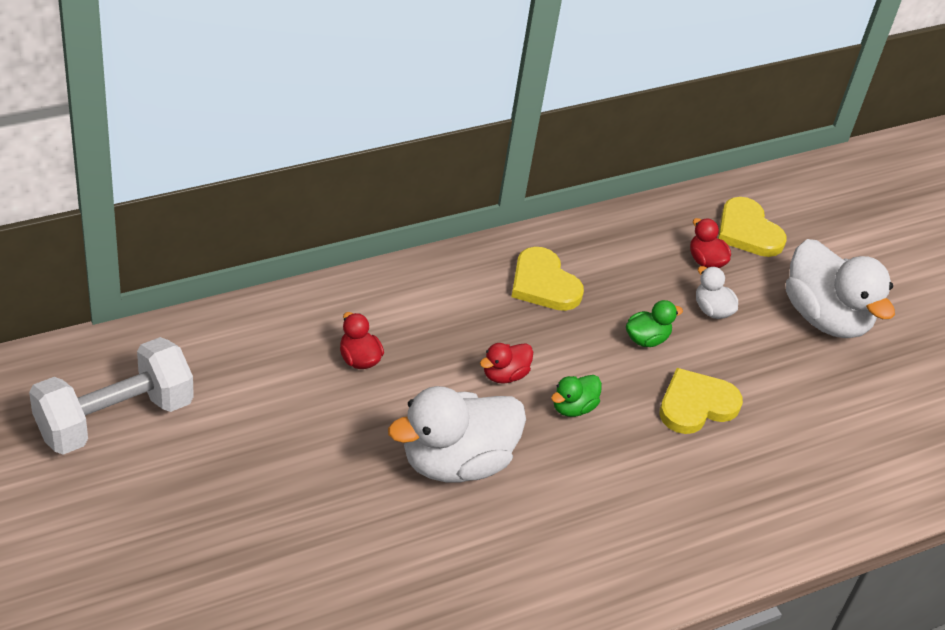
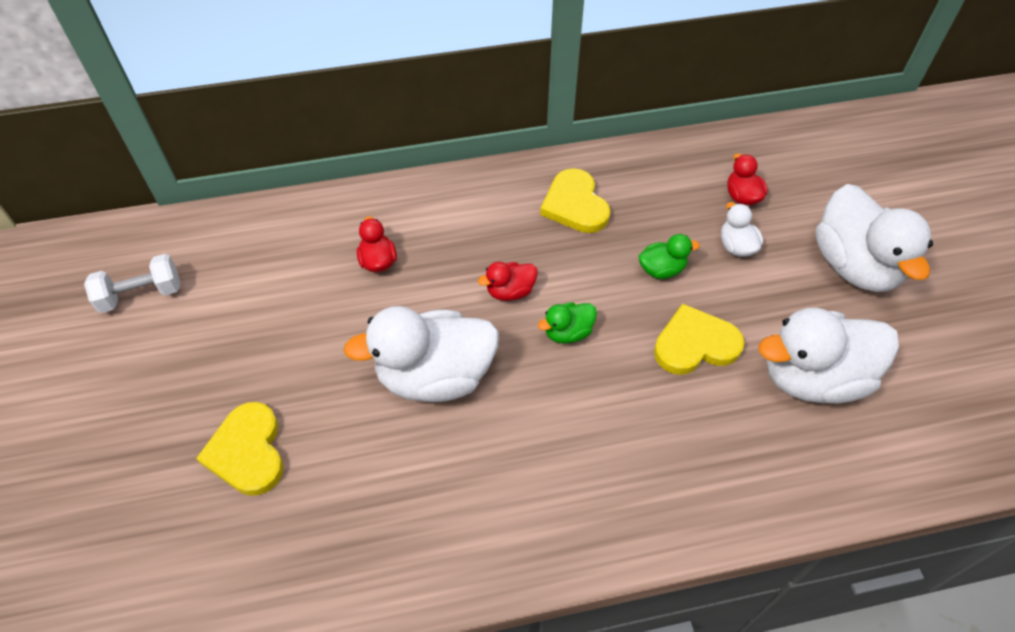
camera: 20 degrees right, 10 degrees up
white dumbbell [29,337,194,455] -> white dumbbell [84,254,180,313], size x0.59
yellow heart [718,197,787,257] -> yellow heart moved to [196,402,284,496]
none -> white duck [759,307,899,403]

